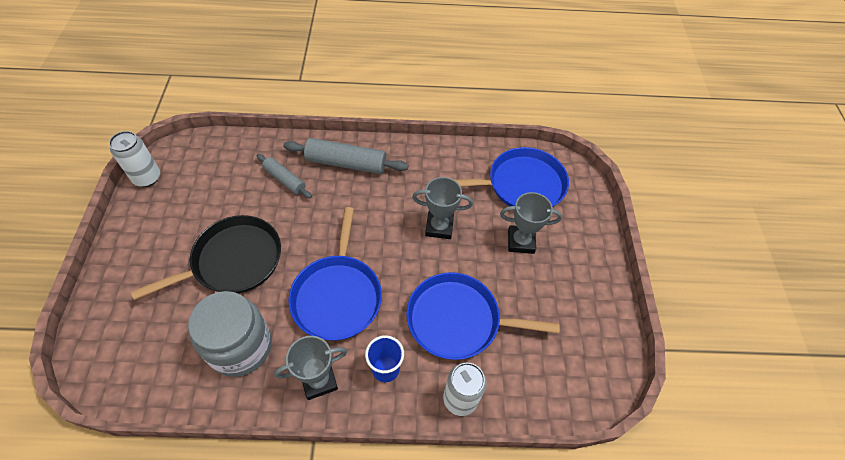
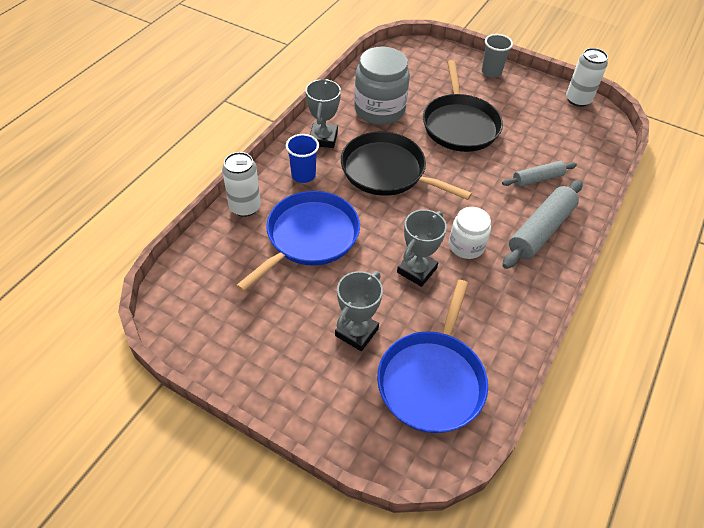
camera: 120 degrees right, 5 degrees down
blue pan [288,207,382,341] -> black pan [341,132,472,200]
none -> white jar [449,207,491,259]
none -> grey cup [482,34,513,78]

